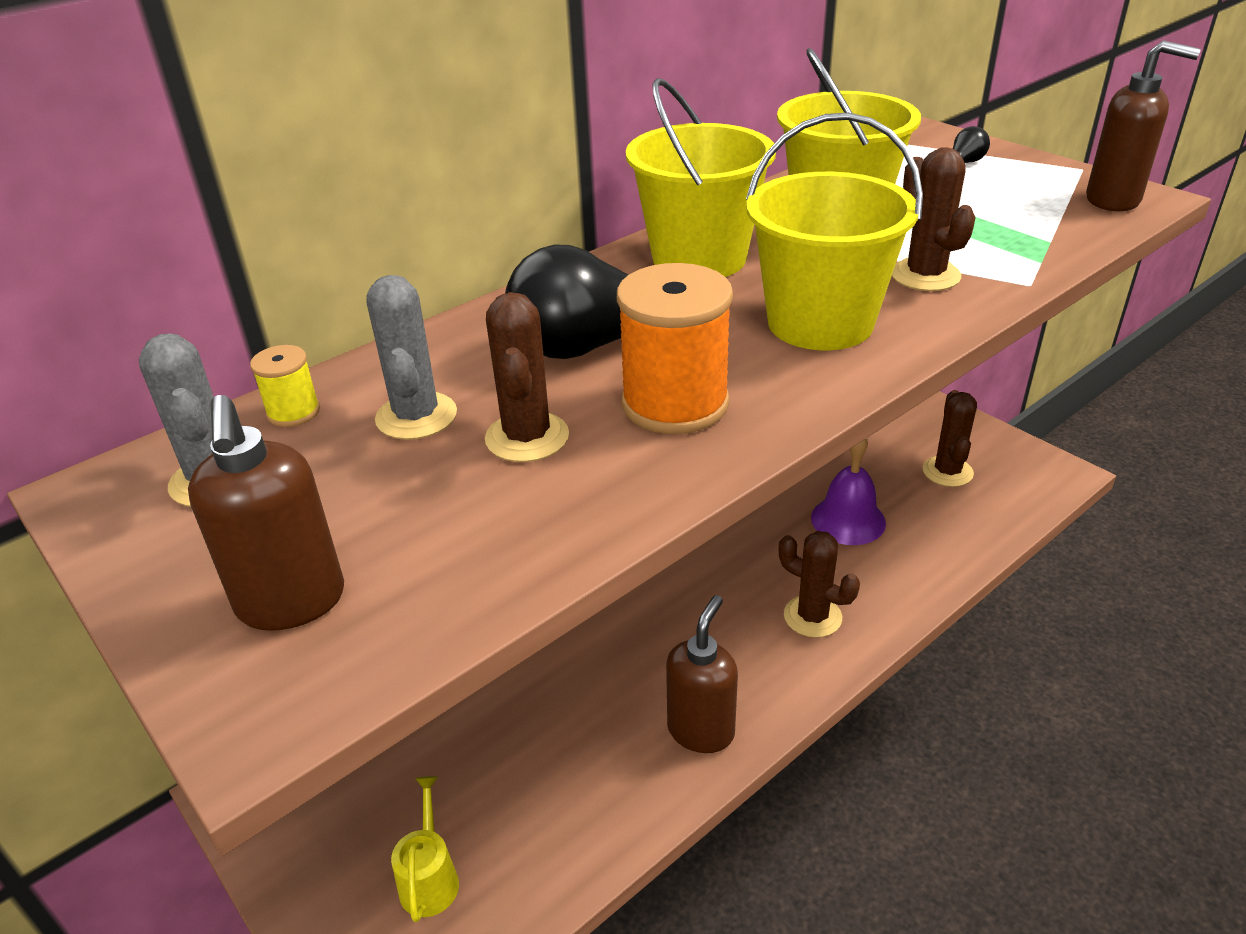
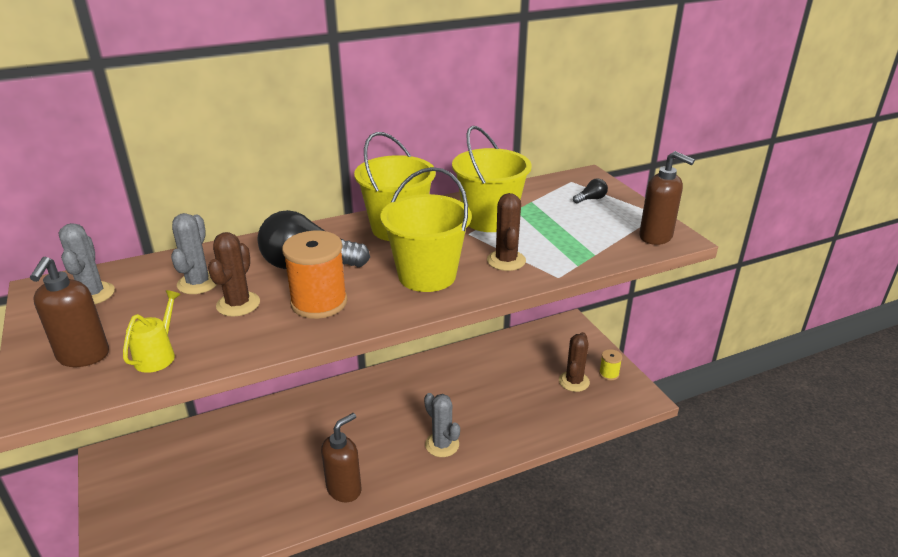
camera: 15 degrees right, 5 degrees down
yellow spool [250,345,320,427] -> yellow spool moved to [599,349,622,380]
yellow watering can [391,776,459,922] -> yellow watering can moved to [123,290,181,373]
brown cactus [779,531,860,638] -> grey cactus [424,393,460,457]
purple bell [811,438,886,545] -> none

